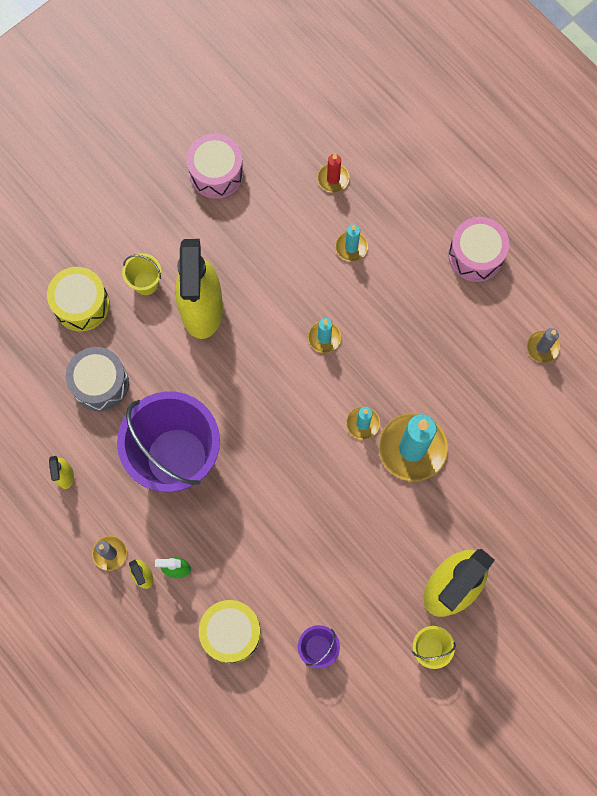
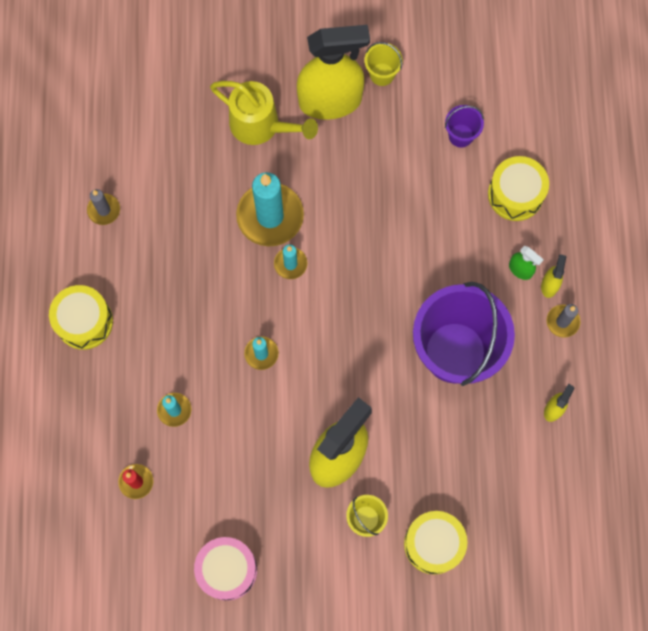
camera: 140 degrees left, 0 degrees up
grey drum [66,347,129,411] -> none
pink drum [448,217,509,282] -> yellow drum [49,285,113,350]
none -> yellow watering can [210,81,318,145]

